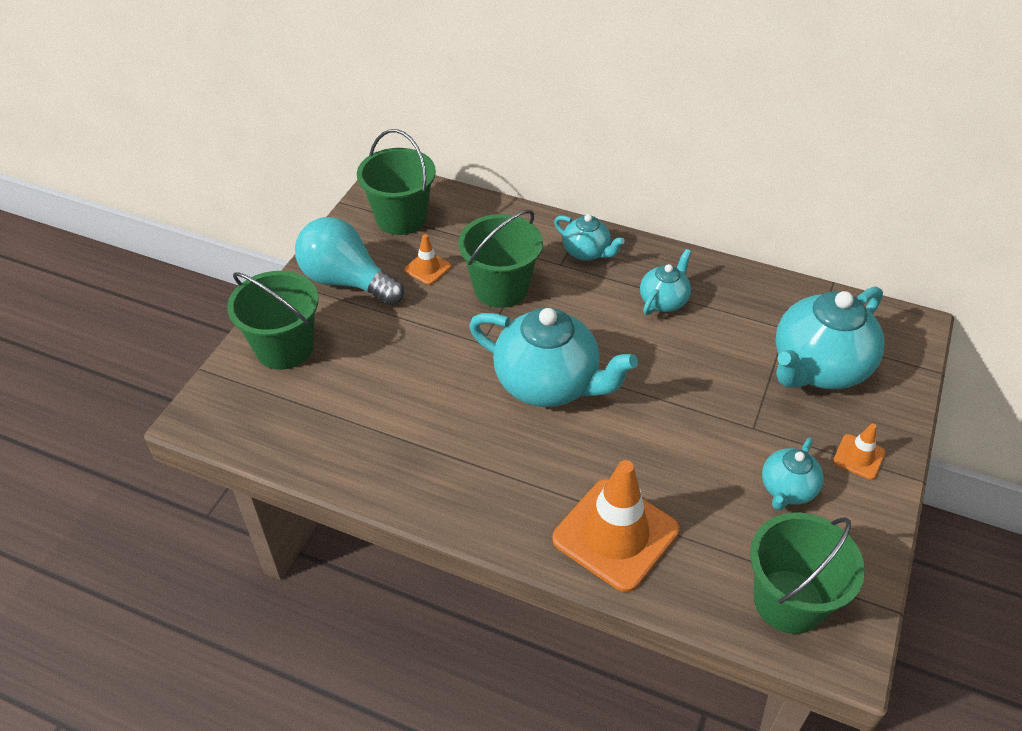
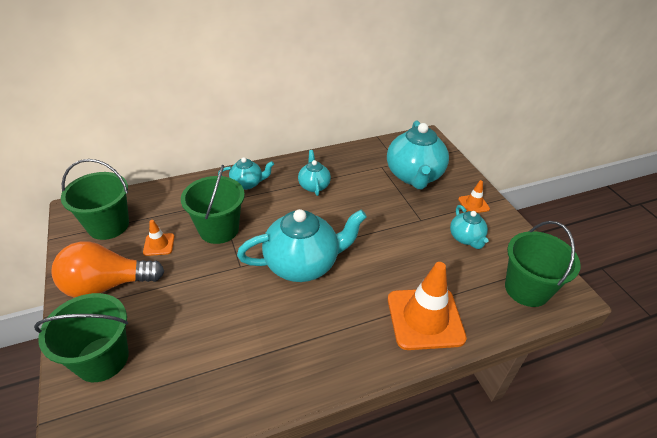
camera: 45 degrees left, 5 degrees down
turquoise light bulb [295,217,404,305] -> orange light bulb [52,241,164,298]

